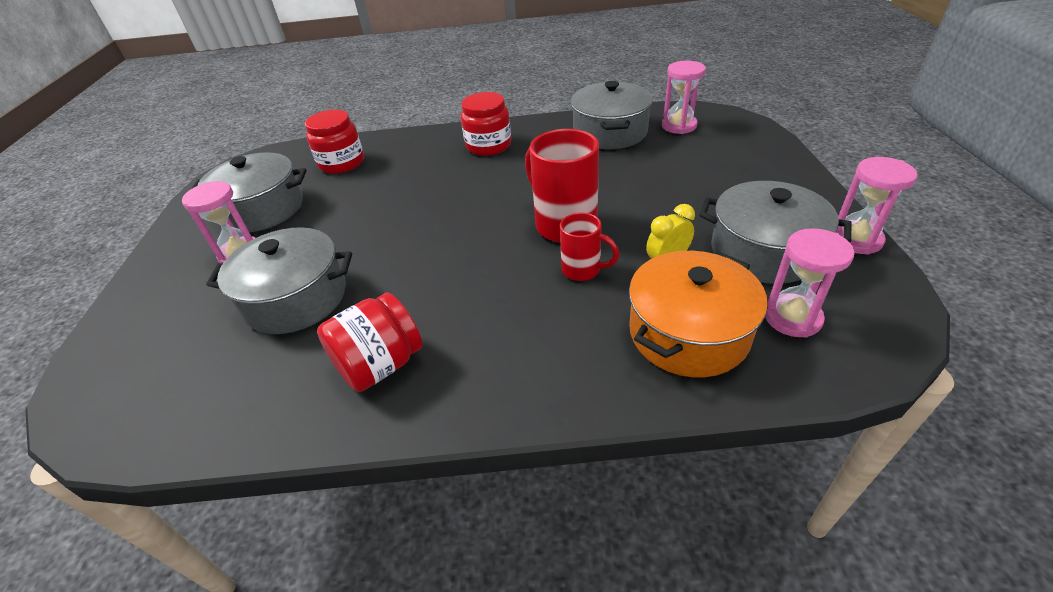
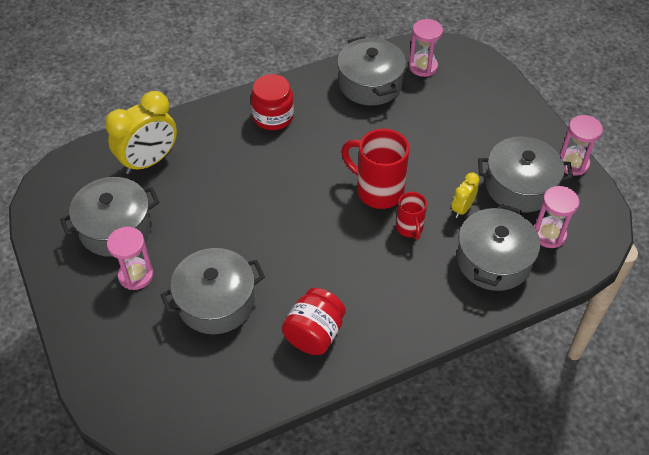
camera: 25 degrees left, 10 degrees up
red jar [305,110,364,174] -> yellow clock [105,91,177,174]
red mug [560,213,619,281] -> red mug turned 75 degrees clockwise [396,192,427,239]
orange pot [629,251,768,377] -> grey pot [457,204,540,291]

